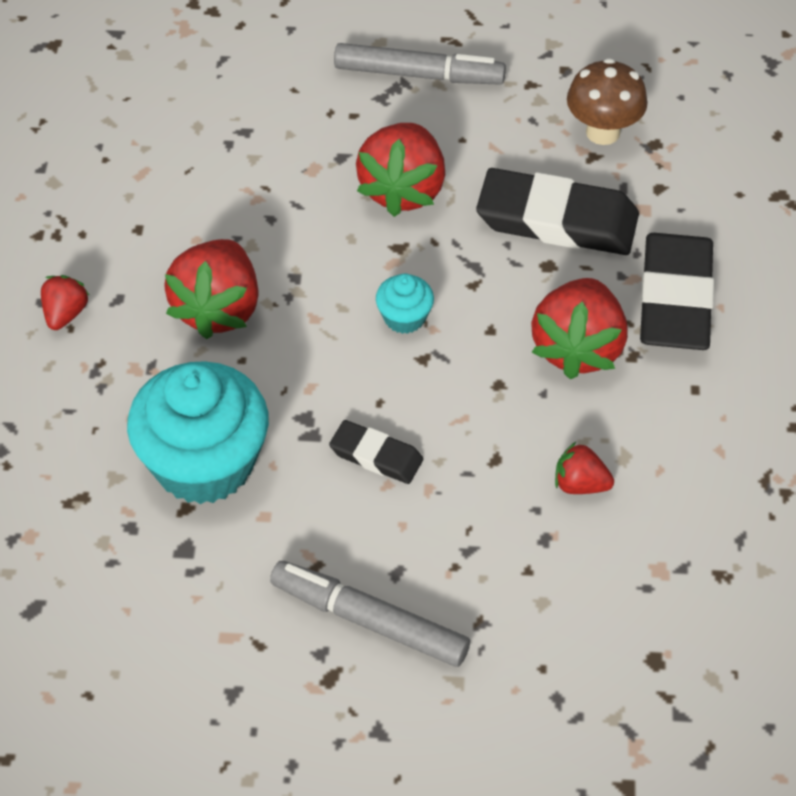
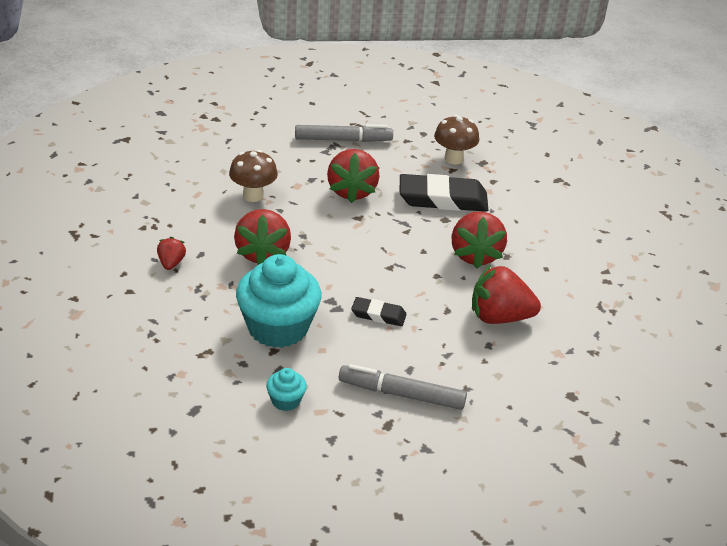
camera: 15 degrees left, 15 degrees down
turquoise cupcake [376,274,434,334] -> turquoise cupcake moved to [266,368,307,411]
red strawberry [555,442,614,494] -> red strawberry [472,265,541,324], size x1.97
black eraser [640,233,714,350] -> none
none -> brown mushroom [229,150,278,202]

